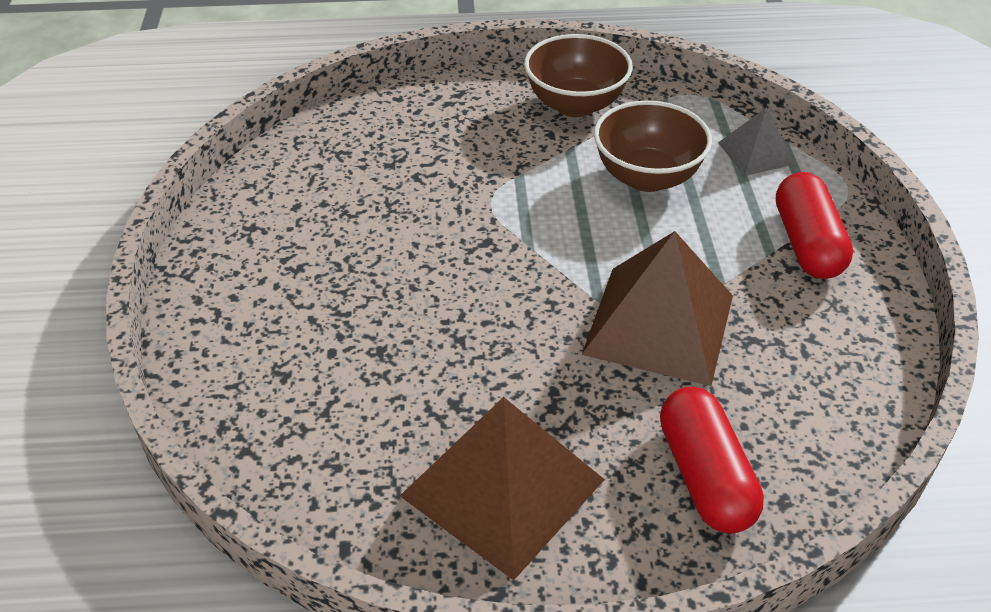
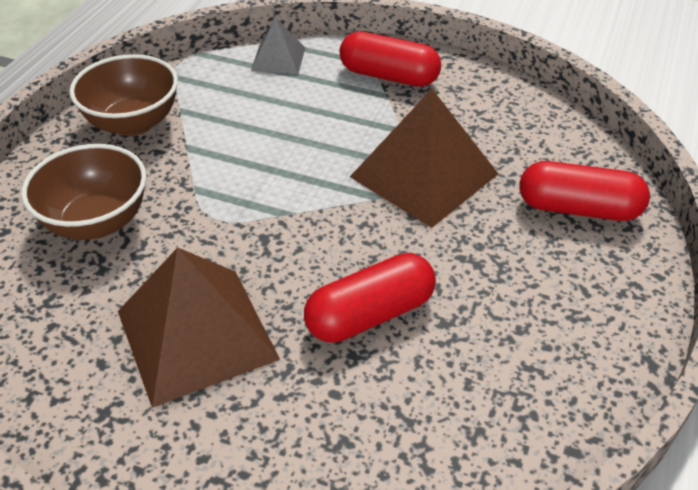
camera: 65 degrees left, 0 degrees up
brown pyramid [400,397,605,580] -> brown pyramid moved to [118,247,280,408]
brown bowl [594,101,712,192] -> brown bowl moved to [21,144,147,240]
none -> red capsule [304,253,436,343]

